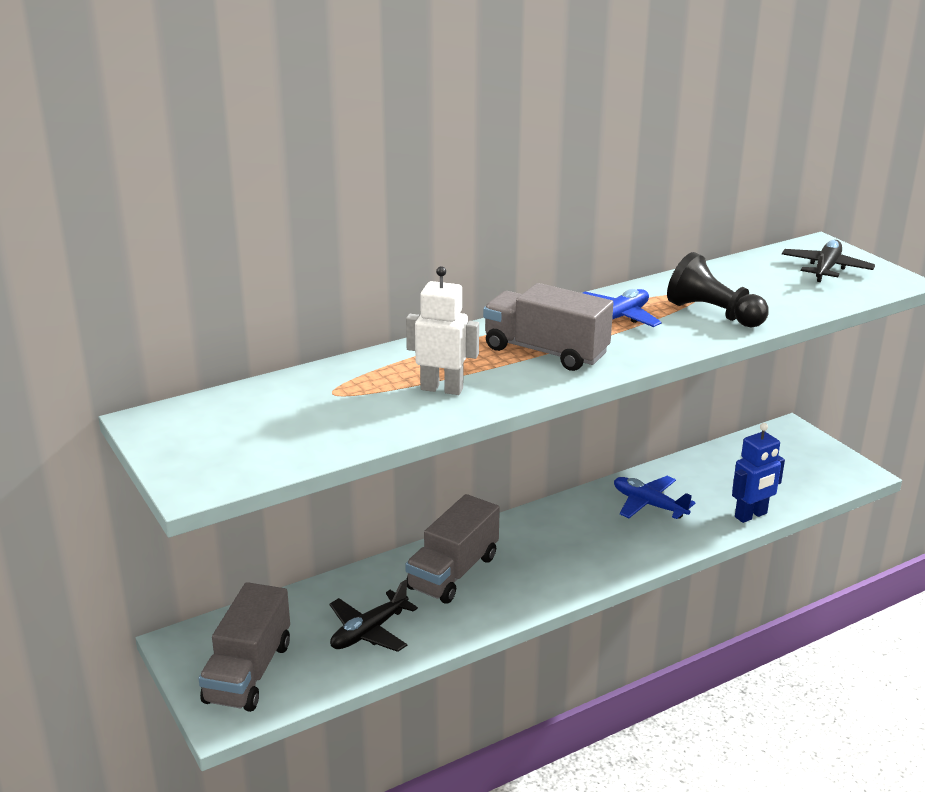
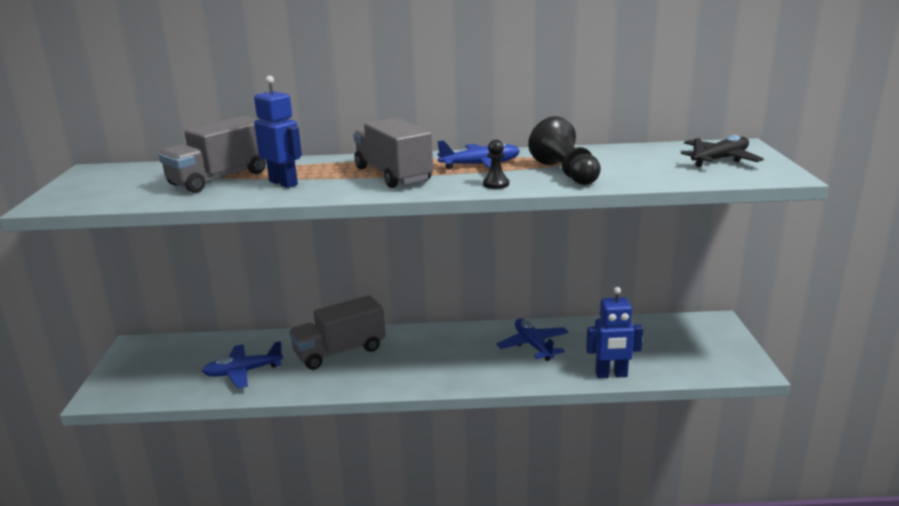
camera: 30 degrees right, 5 degrees down
grey truck [199,582,290,712] -> grey truck moved to [159,116,267,193]
black plane [329,580,418,652] -> blue plane [202,341,283,389]
white robot [406,266,479,395] -> blue robot [254,76,302,188]
none -> black pawn [483,140,509,189]

